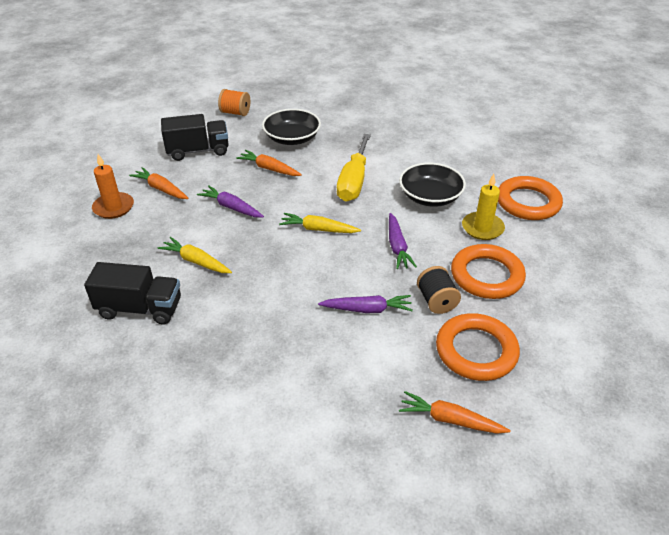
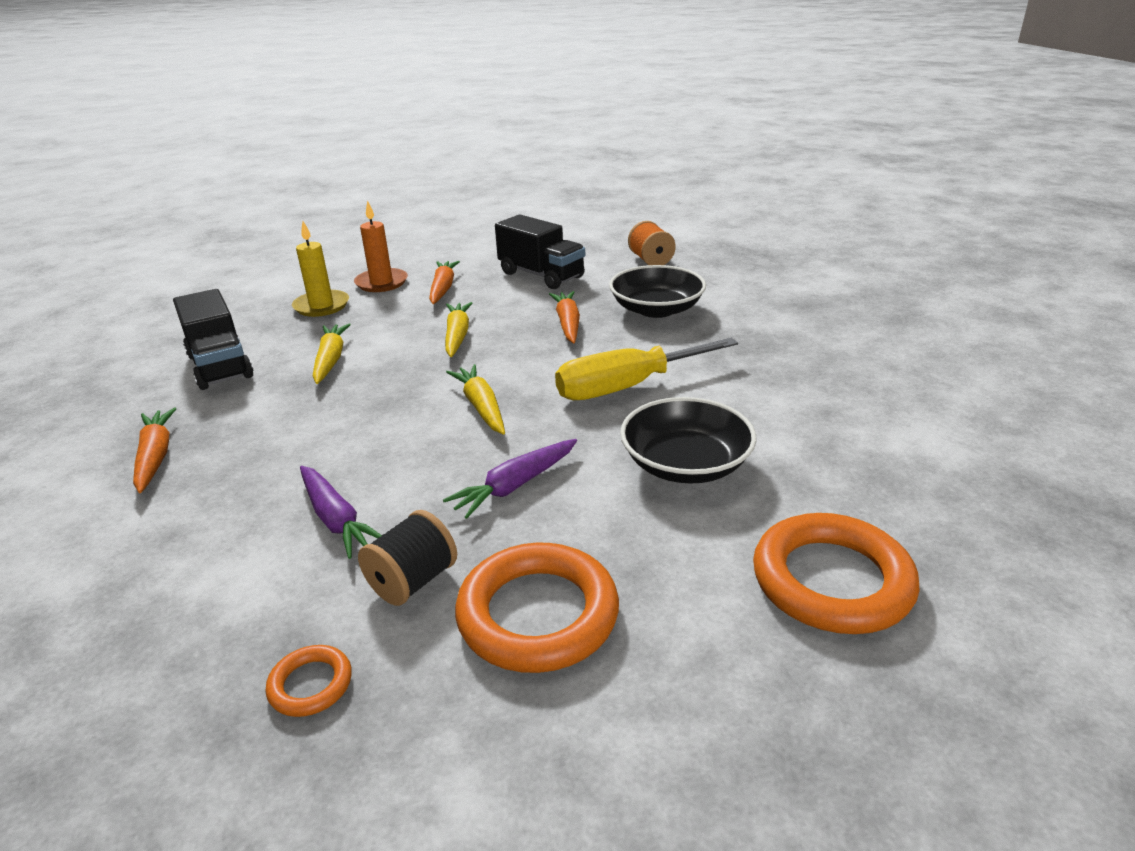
camera: 55 degrees right, 10 degrees down
purple carrot [197,185,264,217] -> yellow carrot [445,302,473,357]
orange carrot [399,391,510,434] -> orange carrot moved to [133,408,176,493]
orange ring [436,313,520,381] -> orange ring [266,645,352,717], size x0.47
yellow candle [462,174,505,240] -> yellow candle moved to [292,221,349,317]

